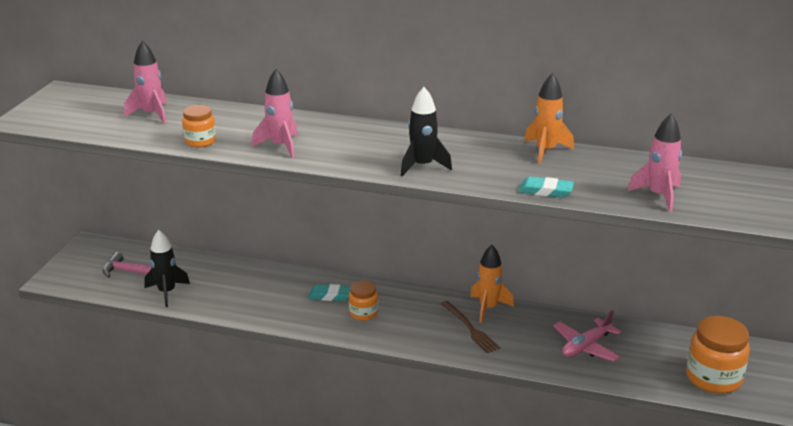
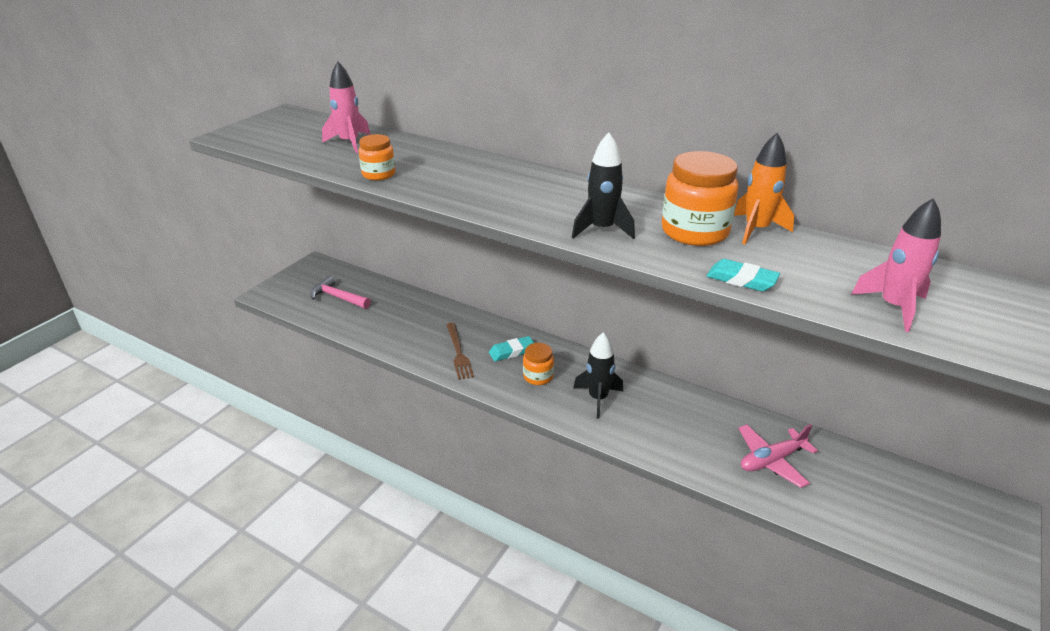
camera: 15 degrees right, 5 degrees up
black rocket [144,230,190,307] -> black rocket moved to [573,332,623,419]
pink rocket [252,69,298,158] -> none
turquoise eraser [308,284,351,301] -> turquoise eraser turned 45 degrees counterclockwise [489,336,534,361]
brown fork [441,301,500,353] -> brown fork moved to [447,323,474,380]
orange rocket [470,245,514,323] -> none
orange jar [686,316,750,394] -> orange jar moved to [662,151,738,246]

